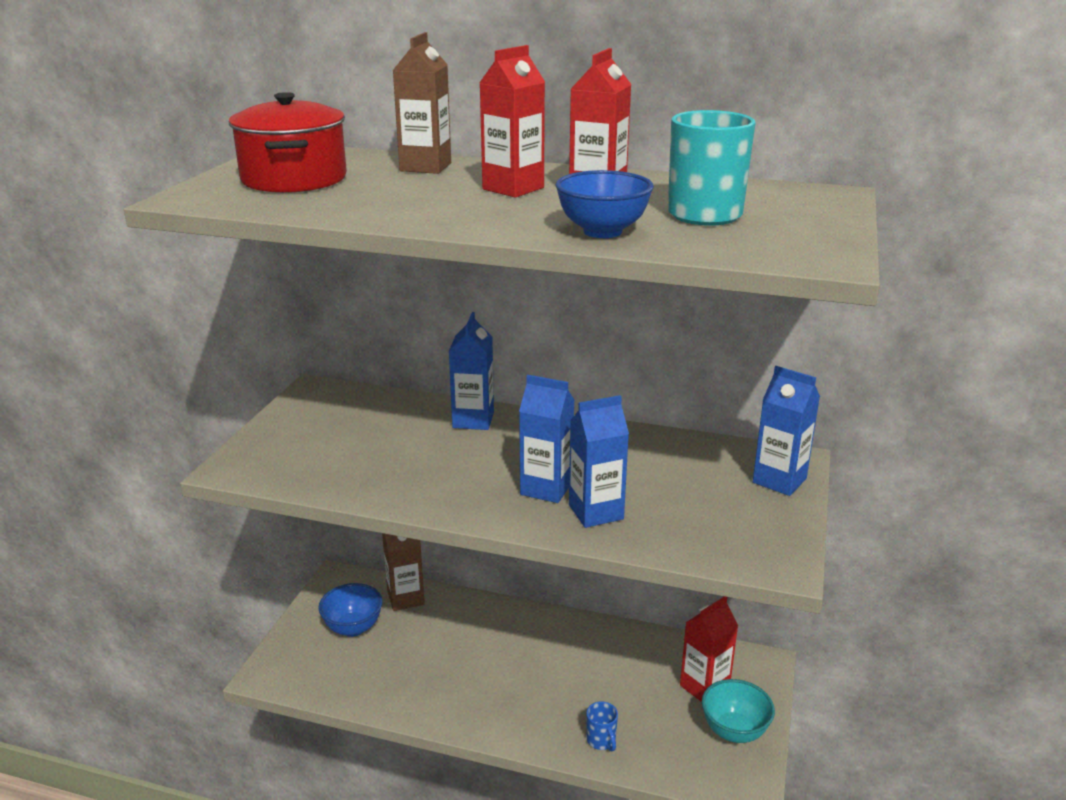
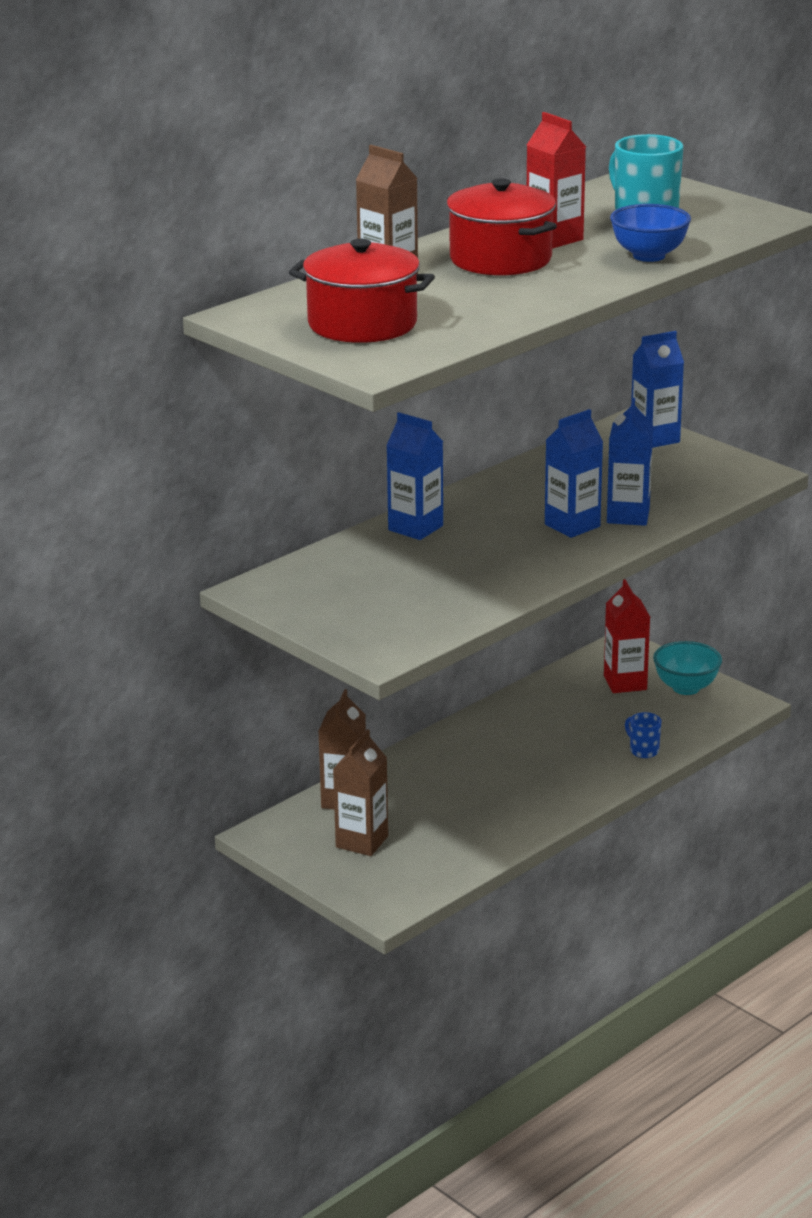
camera: 60 degrees left, 0 degrees up
blue bowl [318,583,383,637] -> brown carton [333,729,388,856]
red carton [480,45,545,197] -> red pot [447,178,557,275]
blue mug [586,702,618,752] -> blue mug turned 135 degrees counterclockwise [625,712,661,758]

